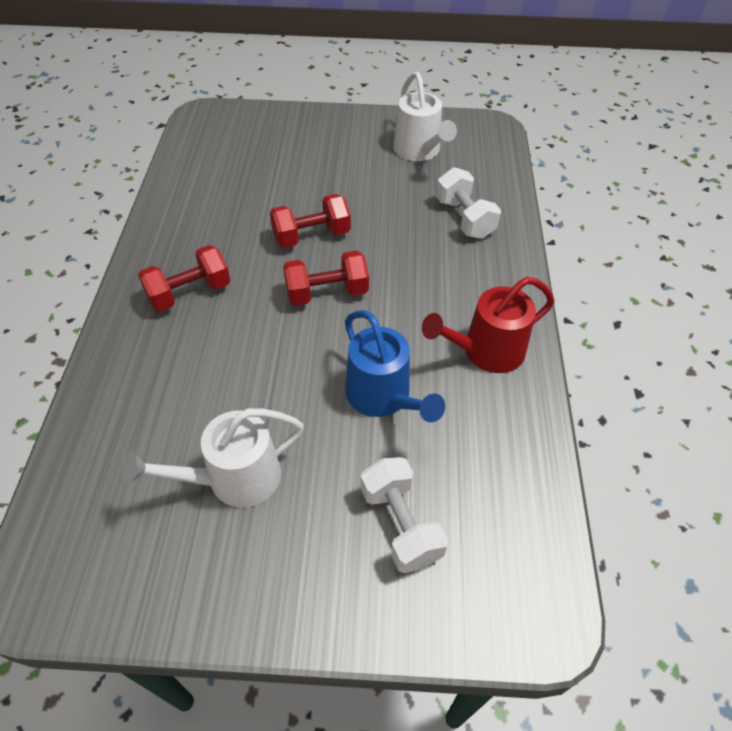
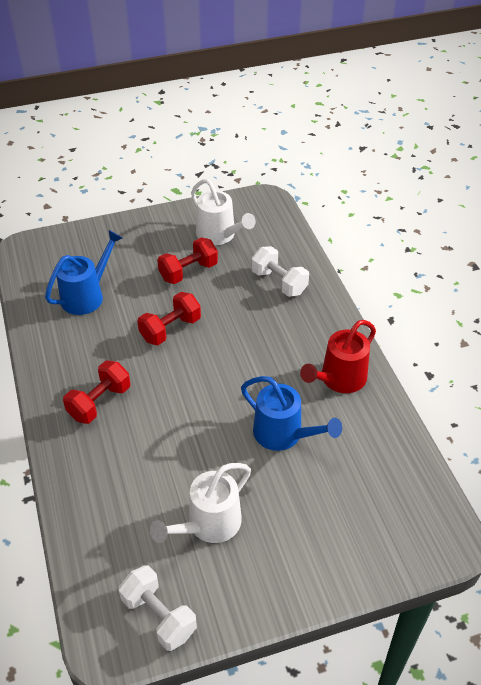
camera: 20 degrees left, 5 degrees down
red dumbbell [283,250,369,306] -> red dumbbell moved to [157,237,218,284]
white dumbbell [361,457,448,573] -> white dumbbell moved to [119,565,197,651]
none -> blue watering can [45,230,122,315]

